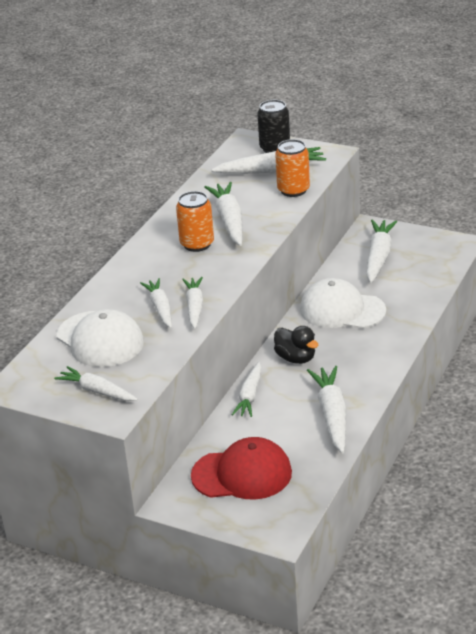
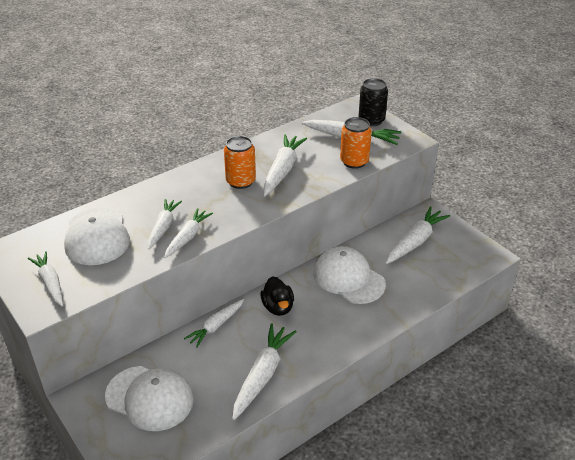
camera: 25 degrees right, 5 degrees up
red cap [191,437,292,499] -> white cap [105,366,194,431]

